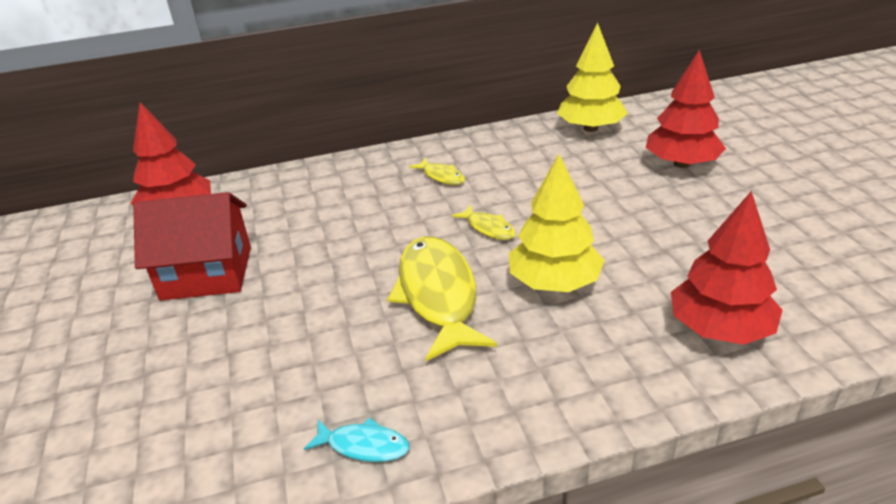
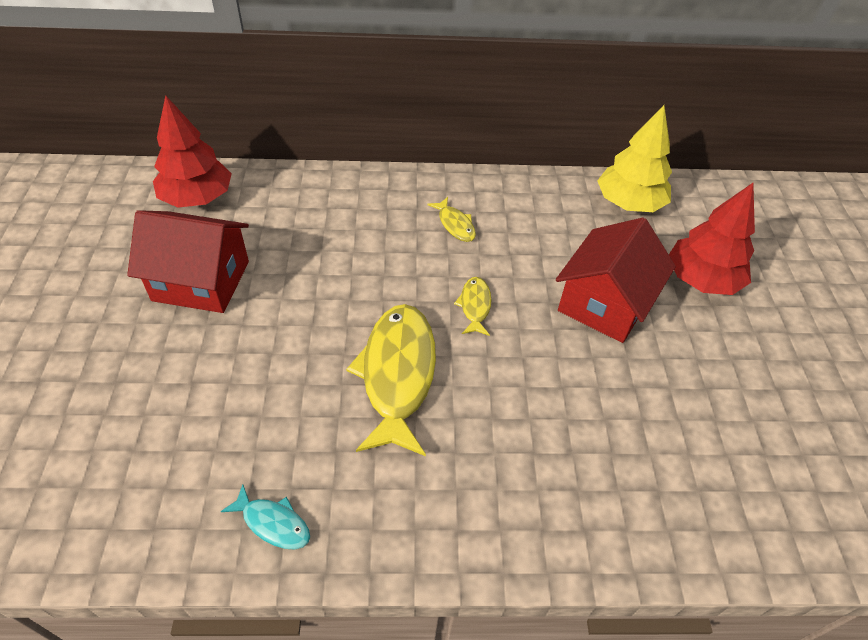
camera: 10 degrees right, 15 degrees up
yellow fish [452,205,516,240] -> yellow fish turned 150 degrees counterclockwise [454,277,491,336]
yellow tree [509,154,605,292] -> none
red tree [671,191,783,345] -> none
none -> red house [556,217,676,343]

